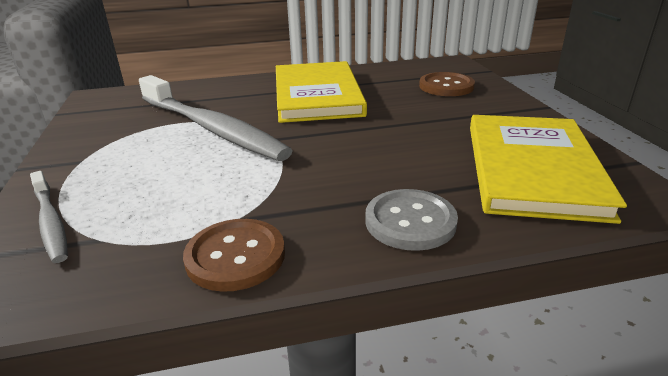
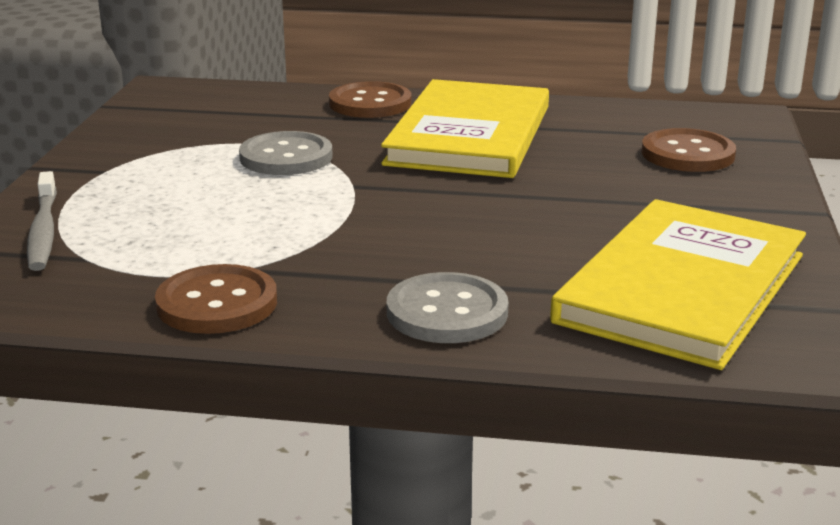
camera: 20 degrees right, 5 degrees down
grey toothbrush [139,75,293,161] -> grey button [239,131,332,175]
none -> brown button [329,81,411,118]

